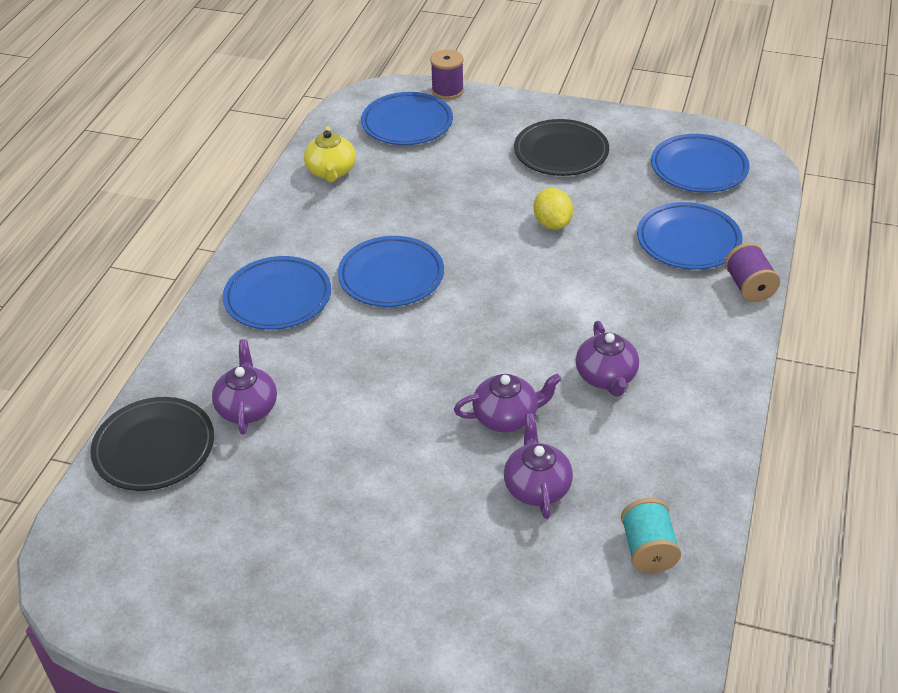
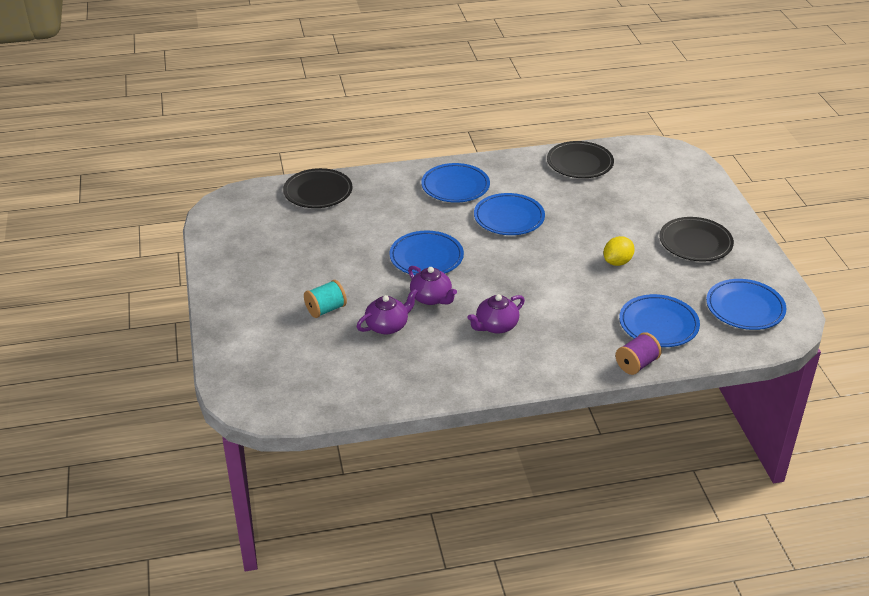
camera: 60 degrees right, 5 degrees down
purple teapot [212,339,277,435] -> none
yellow teapot [304,126,356,182] -> black plate [547,141,614,178]
blue plate [361,92,453,145] -> blue plate moved to [389,231,464,275]
purple spool [430,50,464,100] -> none
turquoise spool [621,498,681,573] -> turquoise spool moved to [304,280,347,318]

